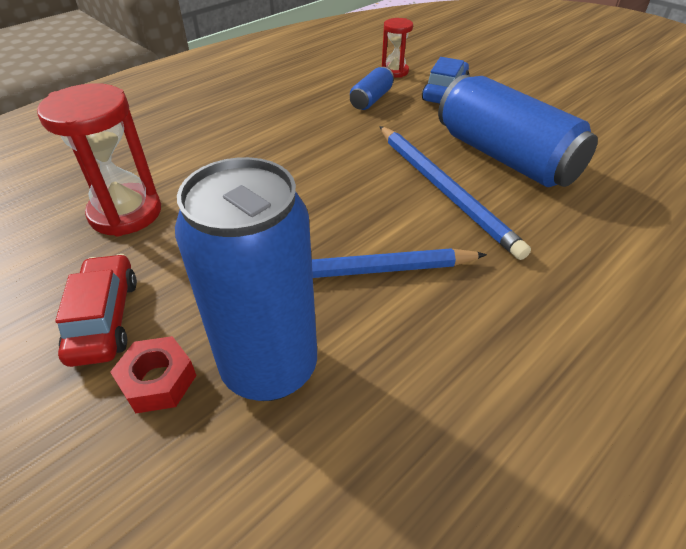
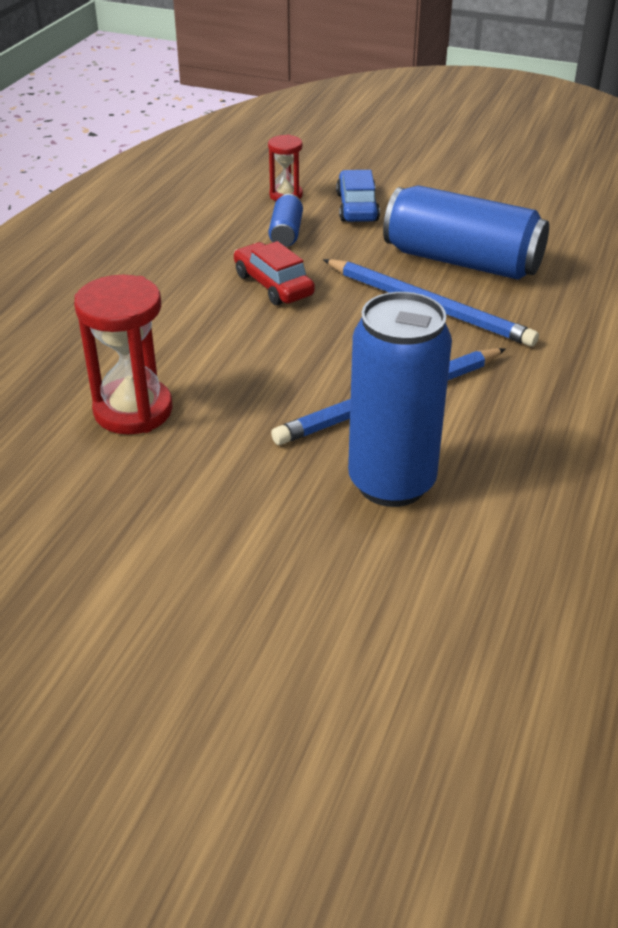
camera: 25 degrees left, 5 degrees down
red car [55,254,137,367] -> red car moved to [234,241,315,305]
red nut [110,336,197,413] -> none

